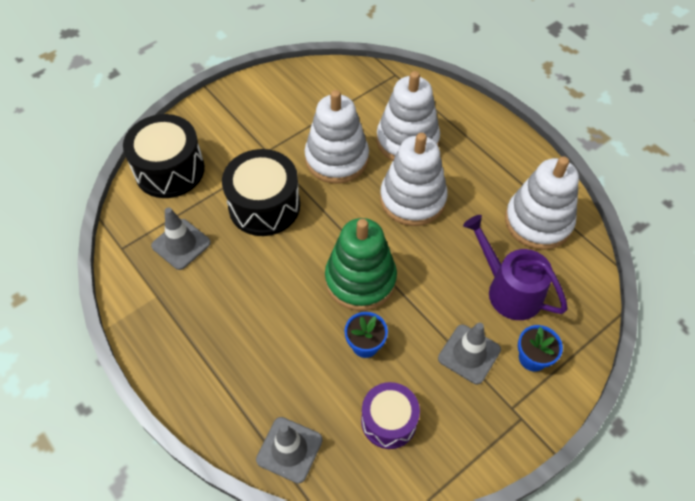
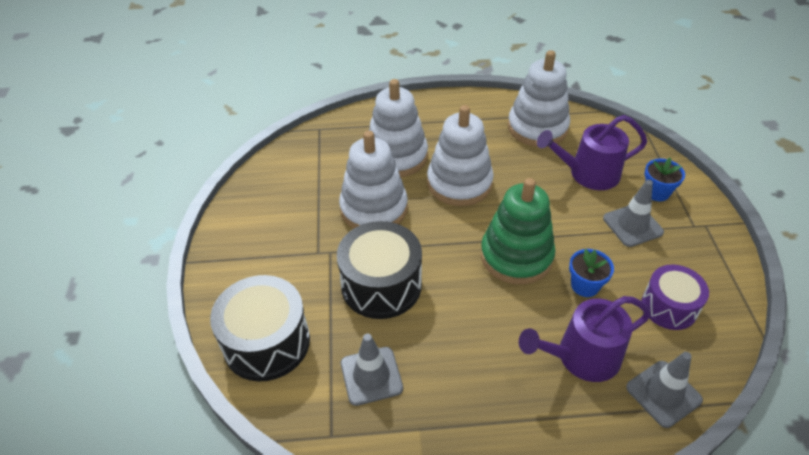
camera: 55 degrees left, 10 degrees down
none -> purple watering can [519,296,651,382]

